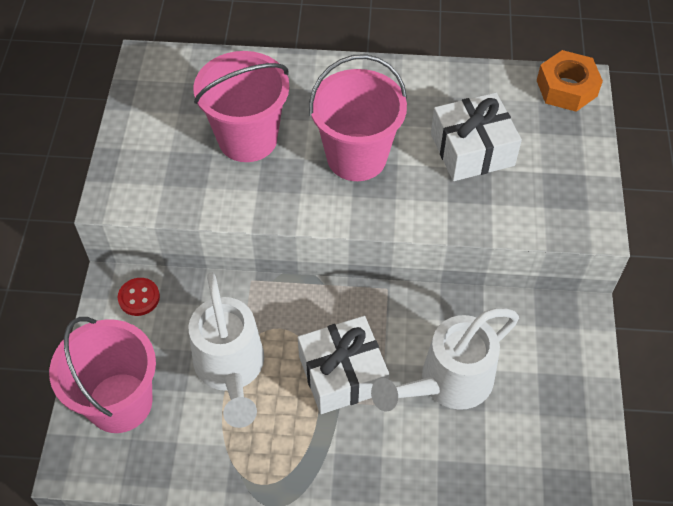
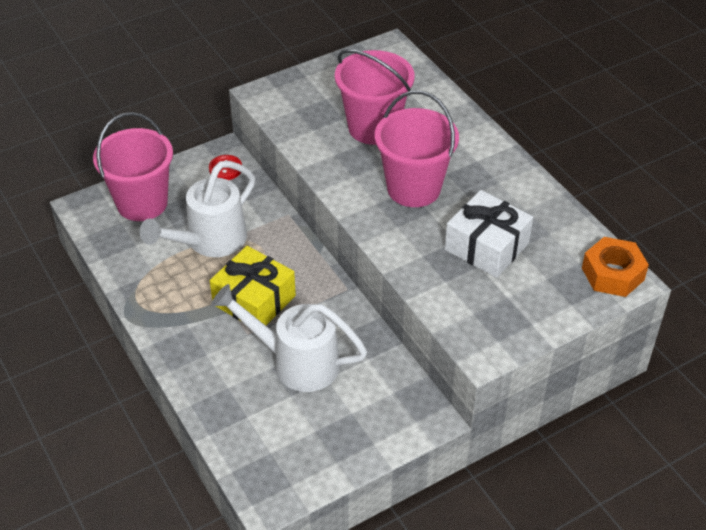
camera: 55 degrees right, 10 degrees down
white gift [298,316,389,414] -> yellow gift [210,246,296,325]

